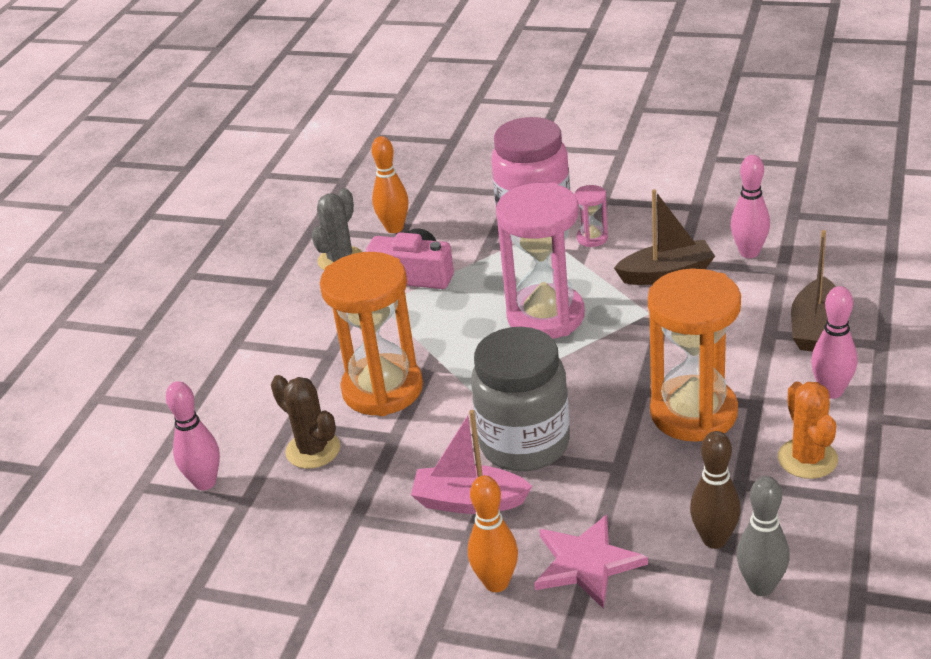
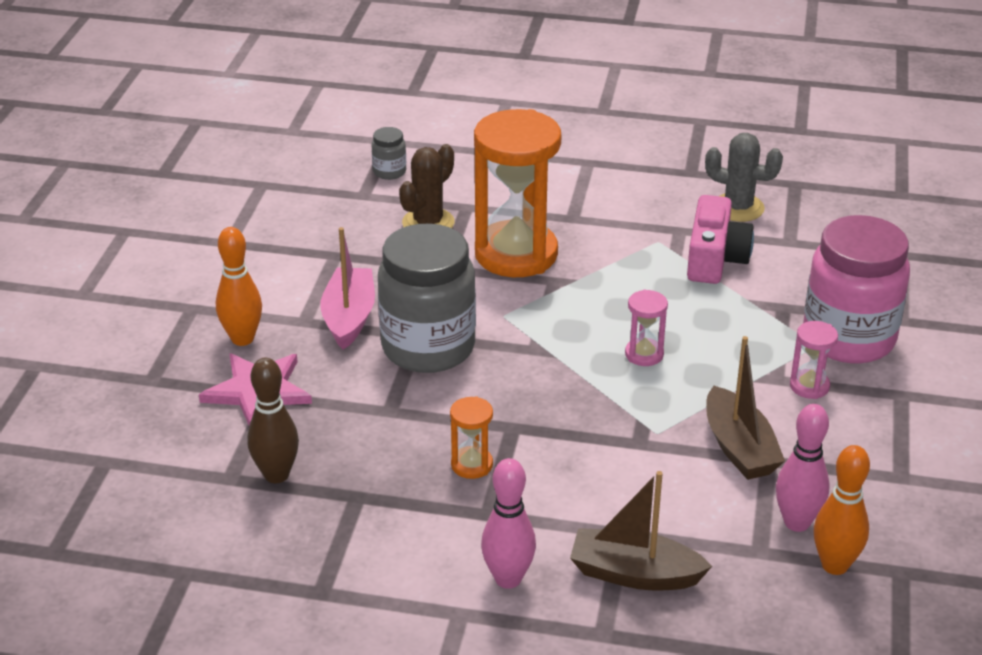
camera: 80 degrees right, 0 degrees up
pink bowling pin [166,381,220,490] -> grey jar [372,127,406,180]
orange bowling pin [371,136,409,233] -> orange bowling pin moved to [814,445,870,575]
pink hourglass [496,183,585,339] -> pink hourglass [625,290,668,366], size x0.43
orange hourglass [648,268,741,442] -> orange hourglass [450,396,493,479], size x0.43
grey bowling pin [737,476,790,596] -> none
orange cactus [778,382,838,479] -> none

